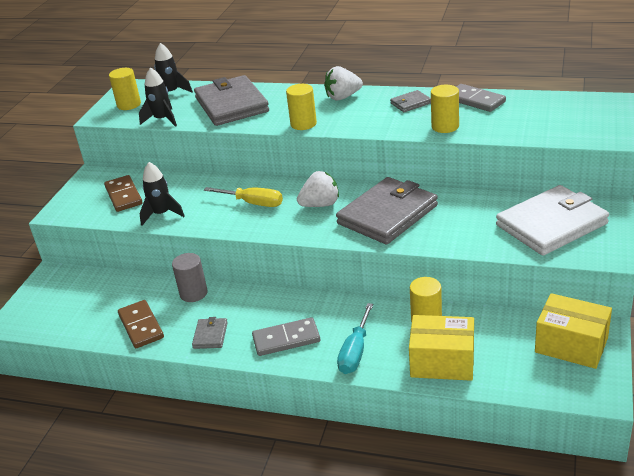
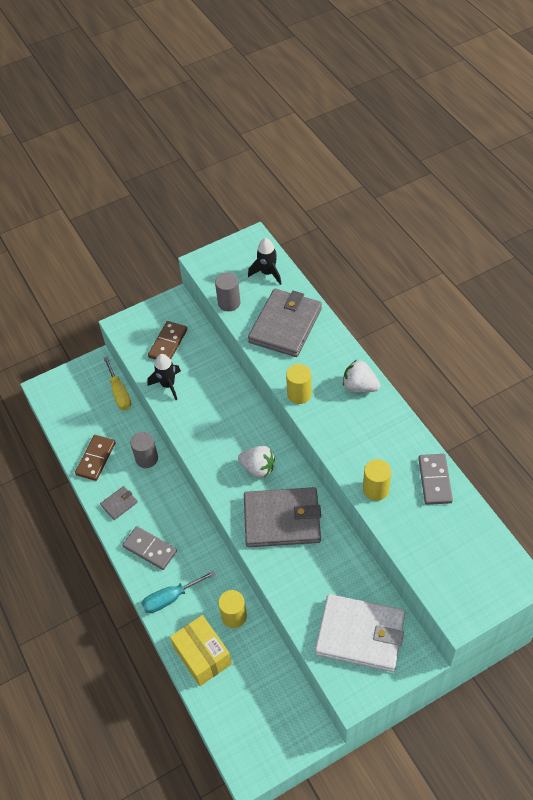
camera: 45 degrees right, 20 degrees up
yellow cylinder [109,68,141,110] -> none
black rocket [139,67,177,127] -> grey cylinder [215,273,241,311]
yellow screwdriver [204,187,283,207] -> yellow screwdriver moved to [104,356,131,410]
grey wallet [390,90,431,112] -> none
yellow box [535,293,612,369] -> none

